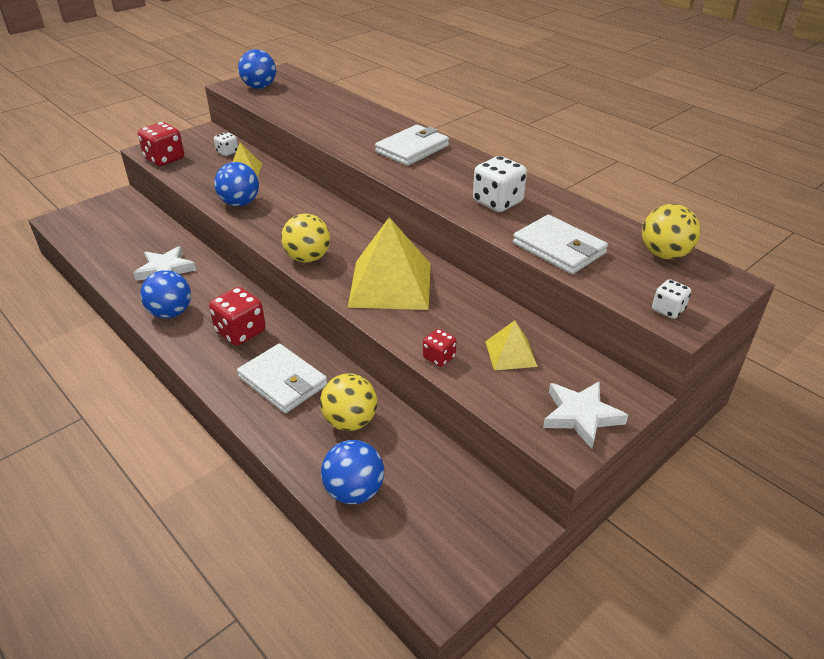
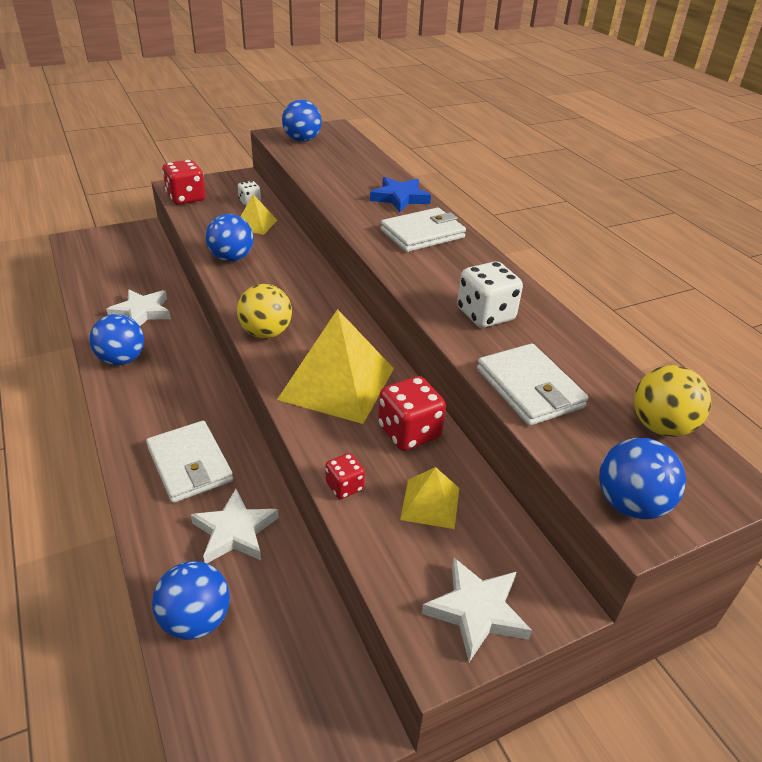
camera: 15 degrees right, 0 degrees up
red dice [209,287,266,346] -> red dice moved to [378,376,446,451]
yellow ball [320,374,377,431] -> white star [191,489,278,563]
white dice [652,279,691,319] -> blue ball [599,438,686,520]
none -> blue star [370,177,431,212]

